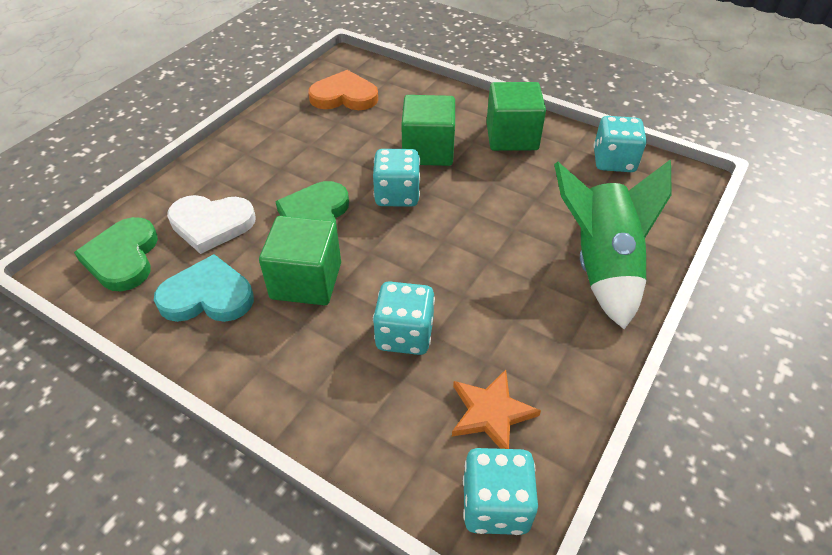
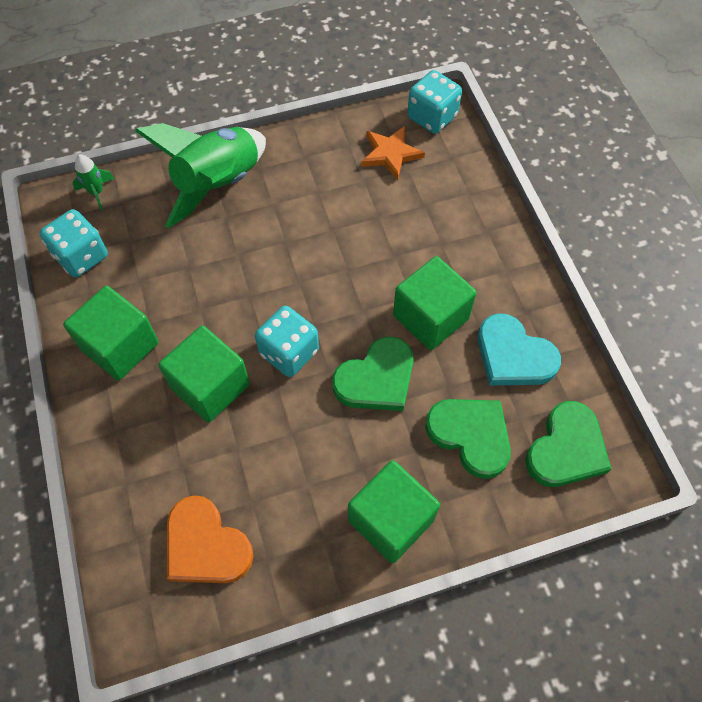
camera: 140 degrees left, 15 degrees up
white heart [167,195,256,254] -> green heart [425,399,511,479]
turquoise dice [373,281,435,355] -> none
none -> green rocket [73,154,114,210]
none -> green cube [348,460,440,563]

